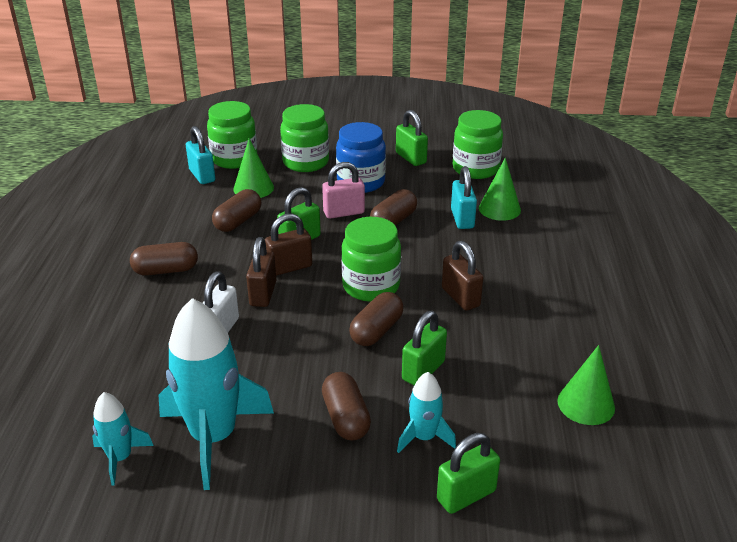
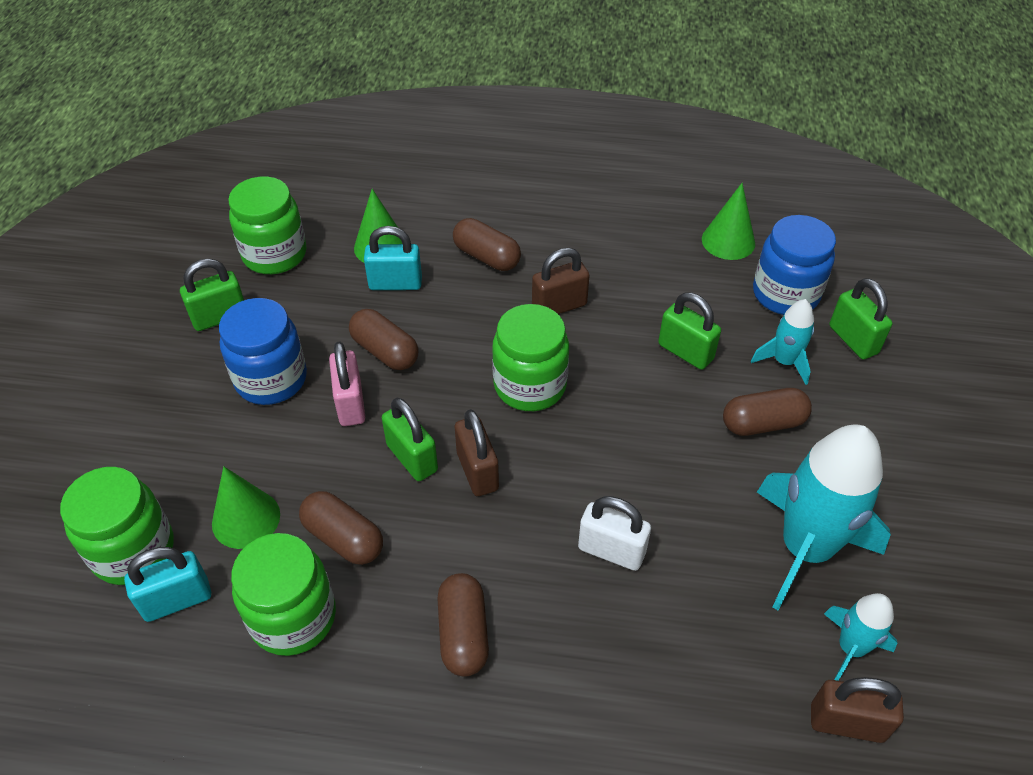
camera: 85 degrees left, 15 degrees up
brown padlock [246,237,276,307] -> brown padlock moved to [811,677,904,743]
green jar [280,104,329,172] -> green jar moved to [231,533,336,656]
brown capsule [349,292,404,346] -> brown capsule moved to [453,218,521,271]
none -> blue jar [753,215,836,315]

